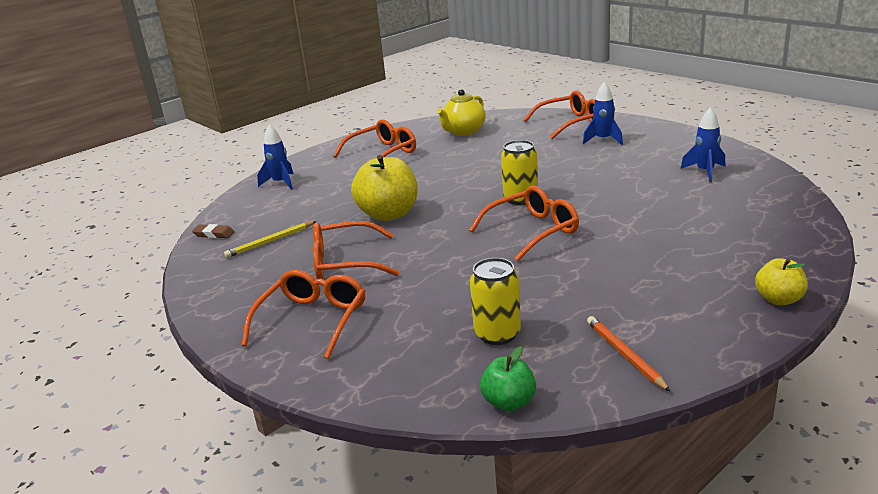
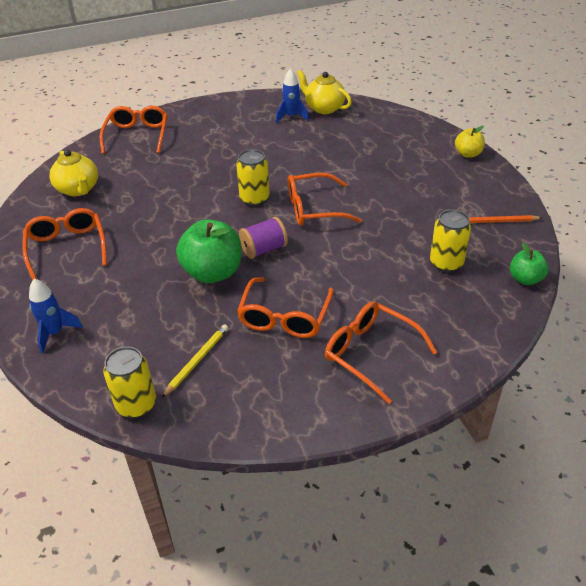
camera: 70 degrees left, 15 degrees up
brown eraser [192,224,235,238] -> yellow can [103,347,156,418]
yellow pencil [224,221,316,258] -> yellow pencil turned 135 degrees counterclockwise [162,324,228,398]
yellow apple [351,155,418,221] -> green apple [176,219,241,283]
orange glasses [469,186,579,261] -> orange glasses turned 90 degrees counterclockwise [288,173,362,226]
blue rocket [583,82,623,145] -> none
none -> purple spool [239,217,288,259]
none -> yellow teapot [297,70,352,114]

